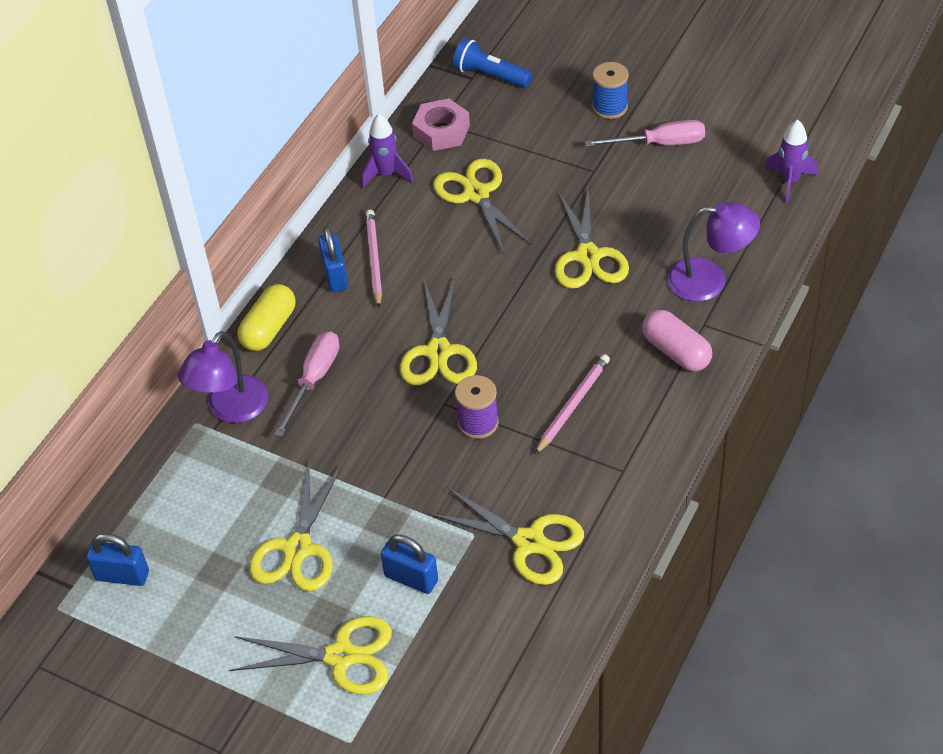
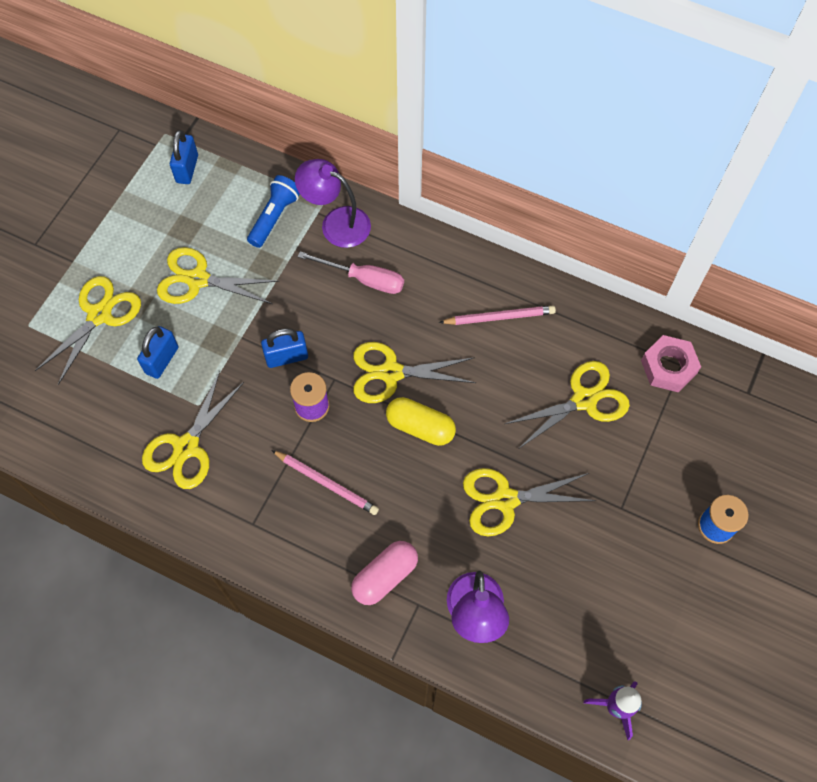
camera: 85 degrees right, 15 degrees up
yellow scissors [230,616,392,695] -> yellow scissors turned 150 degrees counterclockwise [35,276,141,385]
yellow capsule [237,284,296,351] -> yellow capsule moved to [386,397,456,446]
blue padlock [318,227,348,292] -> blue padlock moved to [261,328,308,368]
purple rocket [361,113,414,188] -> none
blue flashlight [453,38,532,88] -> blue flashlight moved to [247,175,300,248]
pink screwdriver [585,120,705,147] -> none

